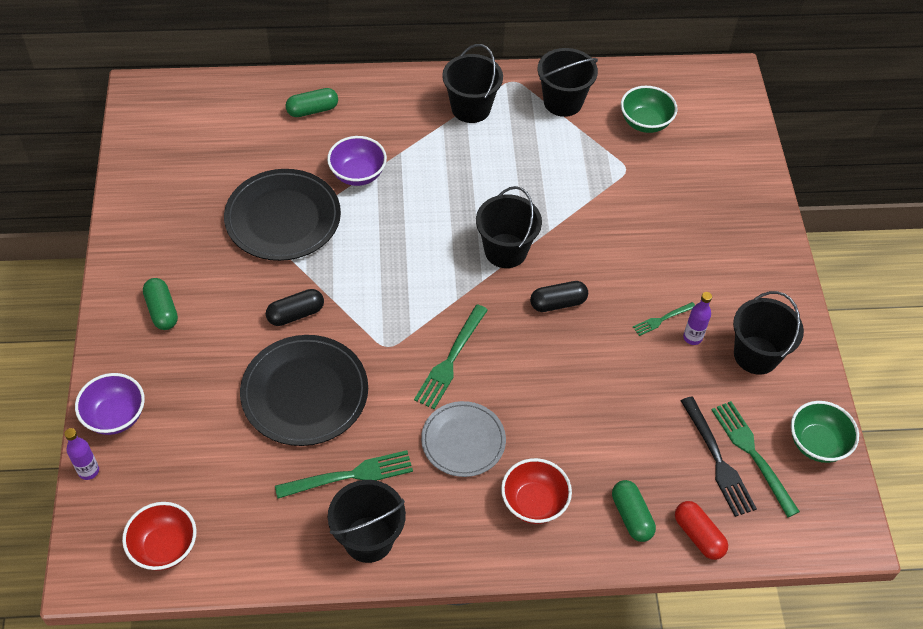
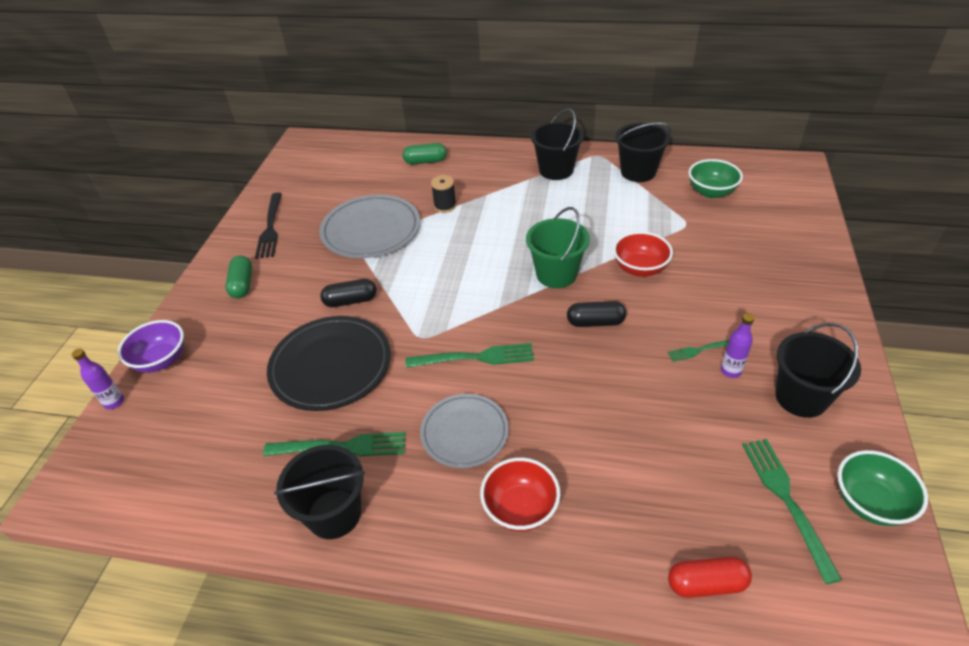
camera: 20 degrees right, 10 degrees down
red bowl [122,502,196,571] -> red bowl moved to [613,231,673,277]
black plate [224,169,341,261] -> grey plate [319,194,420,258]
purple bowl [327,136,387,186] -> black spool [431,175,456,213]
green fork [414,304,488,409] -> green fork turned 135 degrees counterclockwise [406,343,534,368]
black bucket [476,186,542,268] -> green bucket [526,207,590,288]
green capsule [612,480,656,542] -> none
red capsule [675,501,728,560] -> red capsule turned 75 degrees counterclockwise [668,557,752,598]
black fork [681,396,757,517] -> black fork moved to [255,193,282,259]

